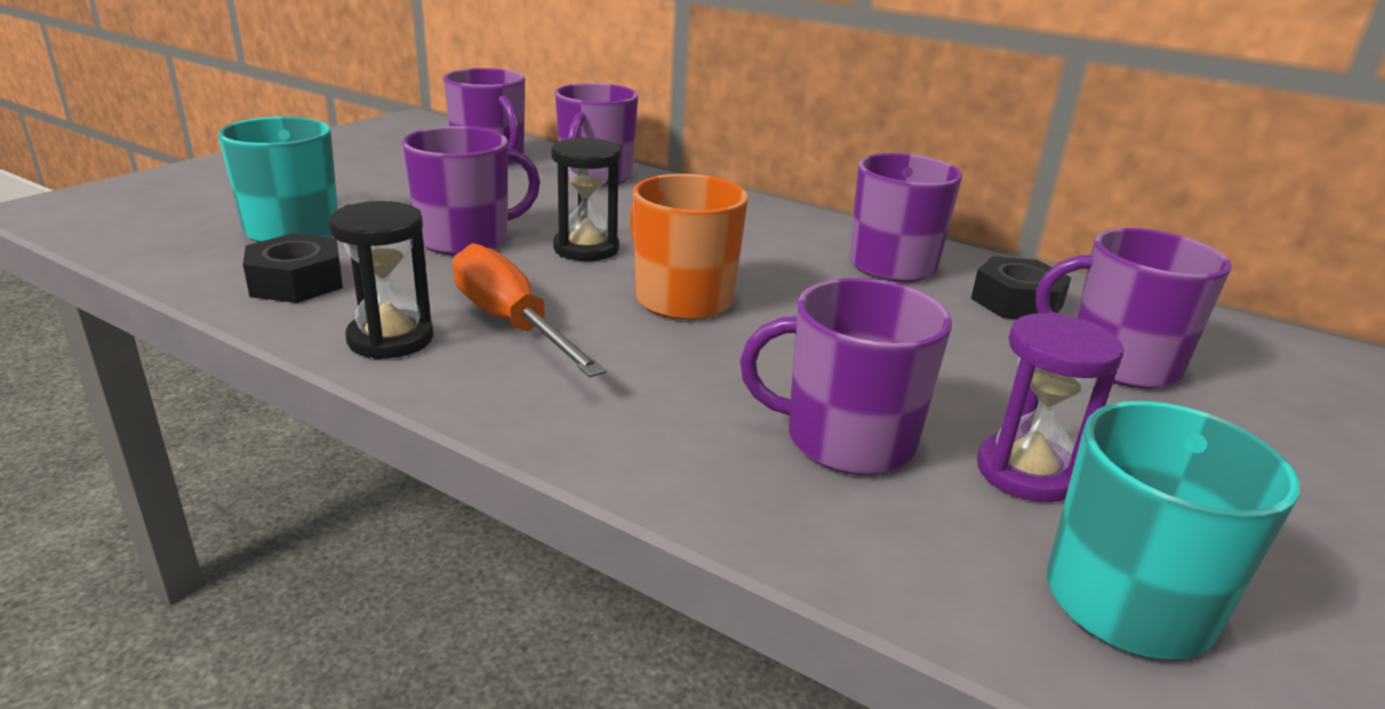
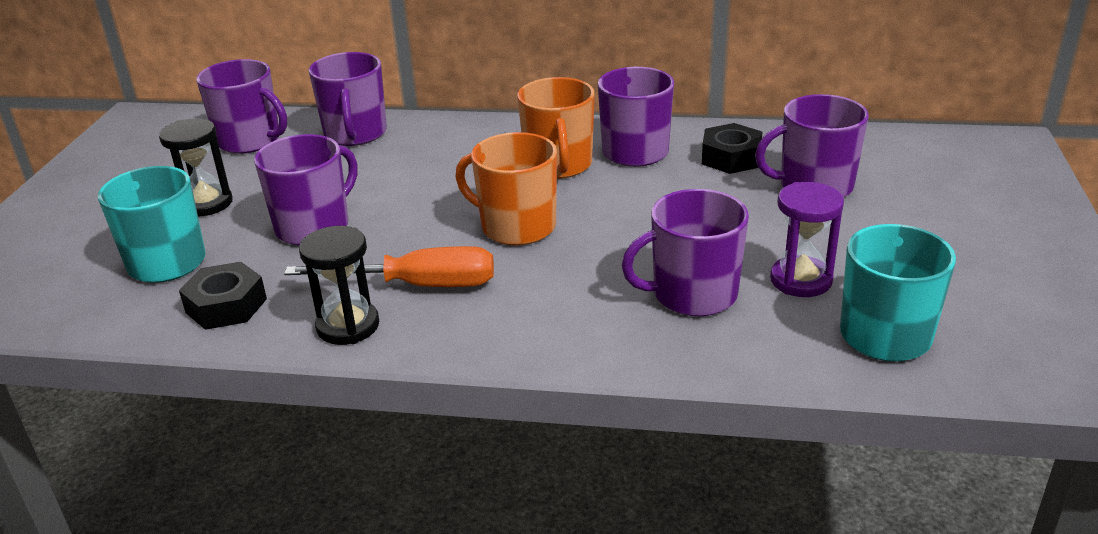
camera: 20 degrees left, 5 degrees up
orange screwdriver [452,243,606,377] -> orange screwdriver turned 150 degrees clockwise [284,246,494,287]
black hourglass [551,137,621,261] -> black hourglass moved to [159,118,232,216]
none -> orange mug [517,77,595,179]

